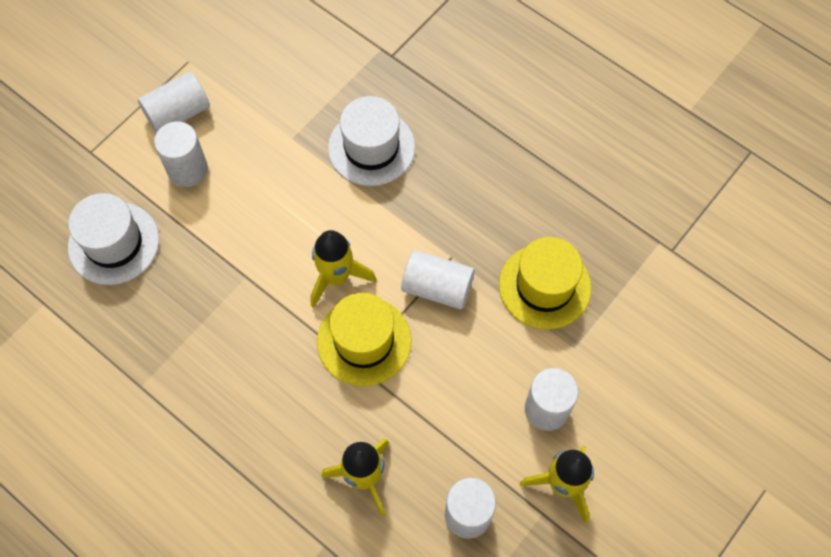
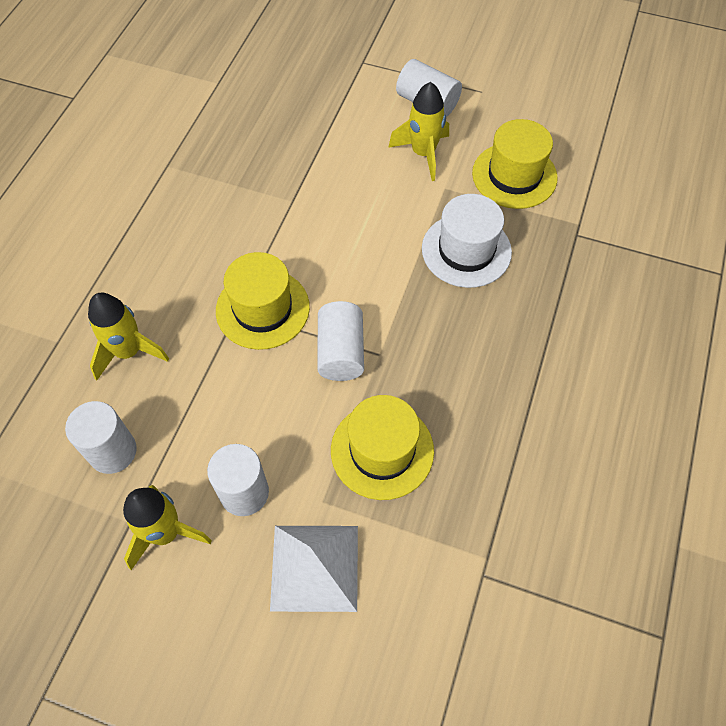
camera: 70 degrees right, 5 degrees down
white hat [68,193,159,285] -> none
white cylinder [154,121,208,187] -> none
yellow rocket [311,230,377,308] -> yellow rocket moved to [388,82,449,181]
none -> white pyramid [270,526,358,612]
none -> yellow hat [472,119,558,209]

